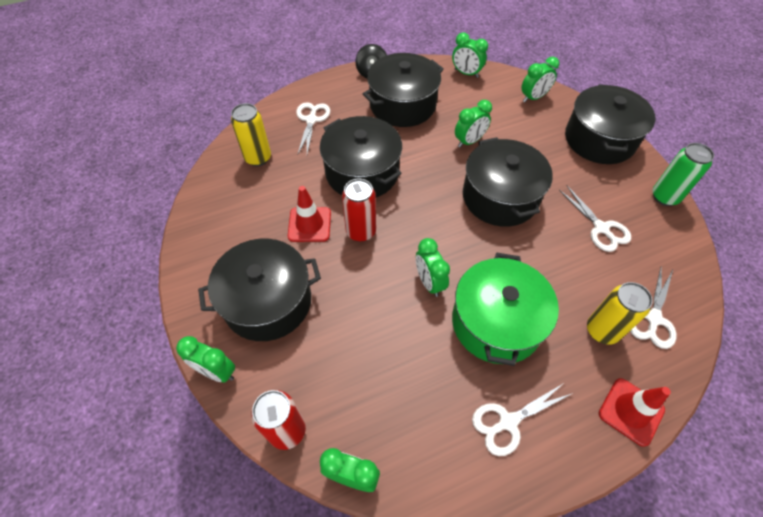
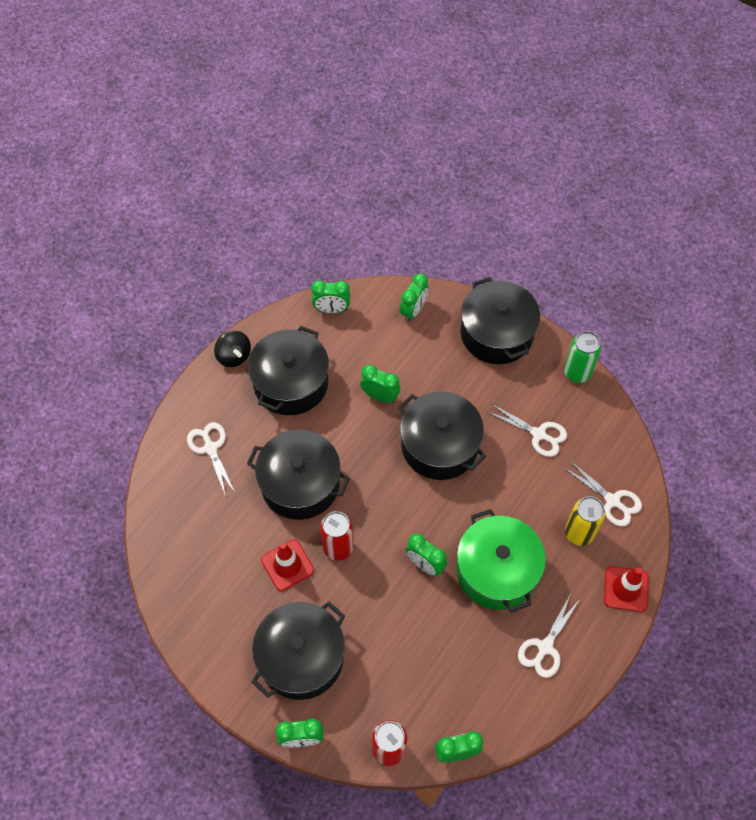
camera: 30 degrees left, 5 degrees up
yellow can [231,103,271,166] -> none
green clock [455,100,492,148] -> green clock turned 90 degrees counterclockwise [360,365,400,403]
white scissors [630,267,677,349] -> white scissors turned 45 degrees counterclockwise [564,461,642,526]

